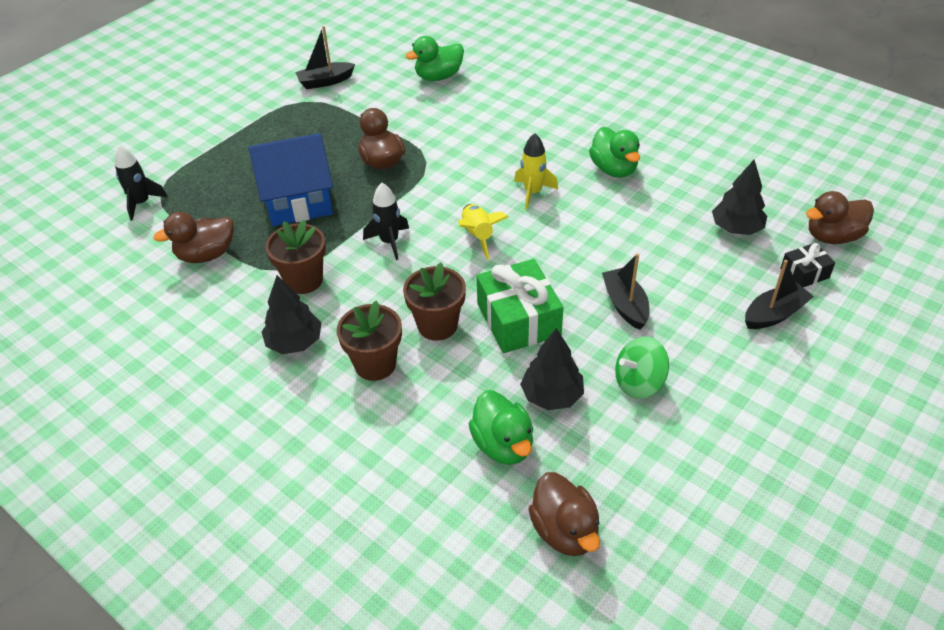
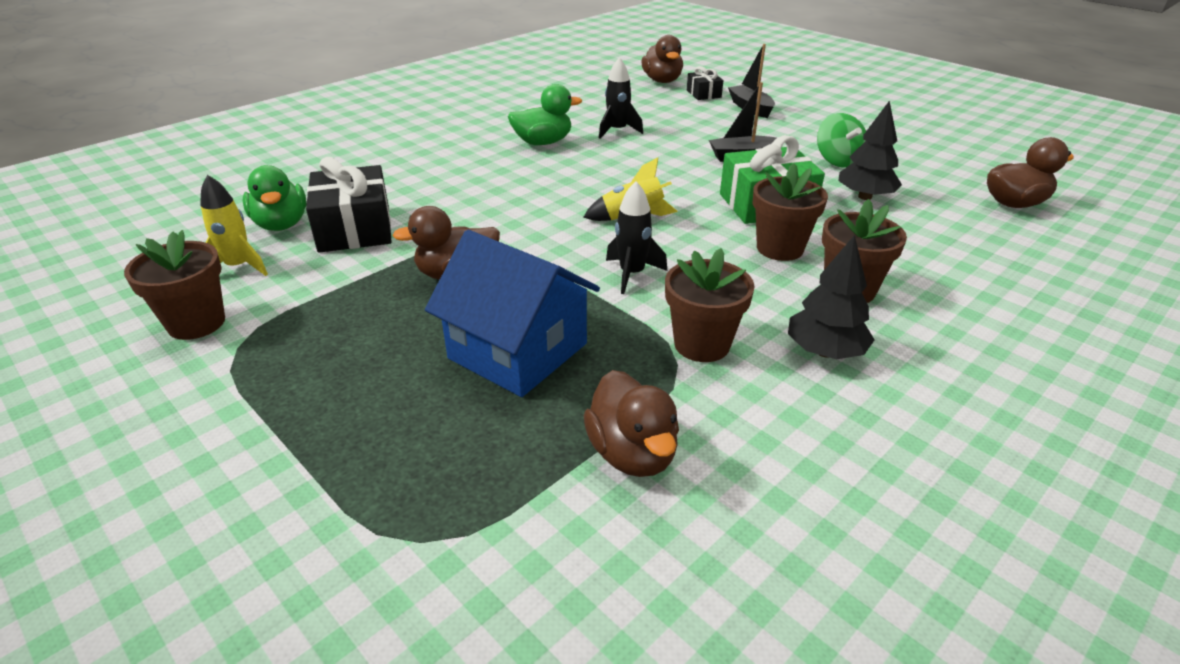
camera: 85 degrees left, 10 degrees down
black rocket [115,145,168,221] -> black rocket moved to [599,57,643,139]
blue house [249,133,333,226] -> blue house turned 45 degrees counterclockwise [425,230,600,397]
black boat [295,26,355,89] -> brown flower pot [124,230,225,340]
green duck [469,390,533,465] -> none
yellow rocket [514,133,558,210] -> yellow rocket moved to [200,175,268,276]
black tree [712,160,767,235] -> none
none -> black gift [306,157,392,253]

